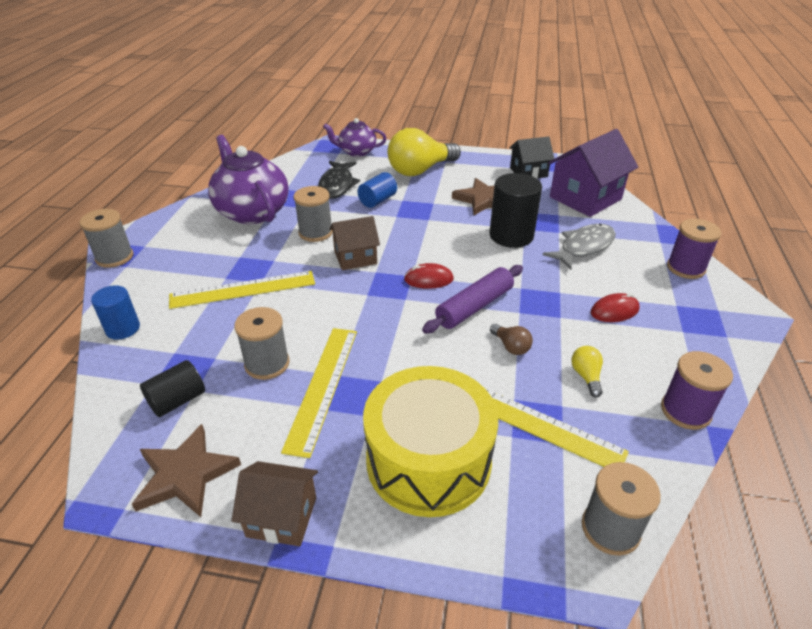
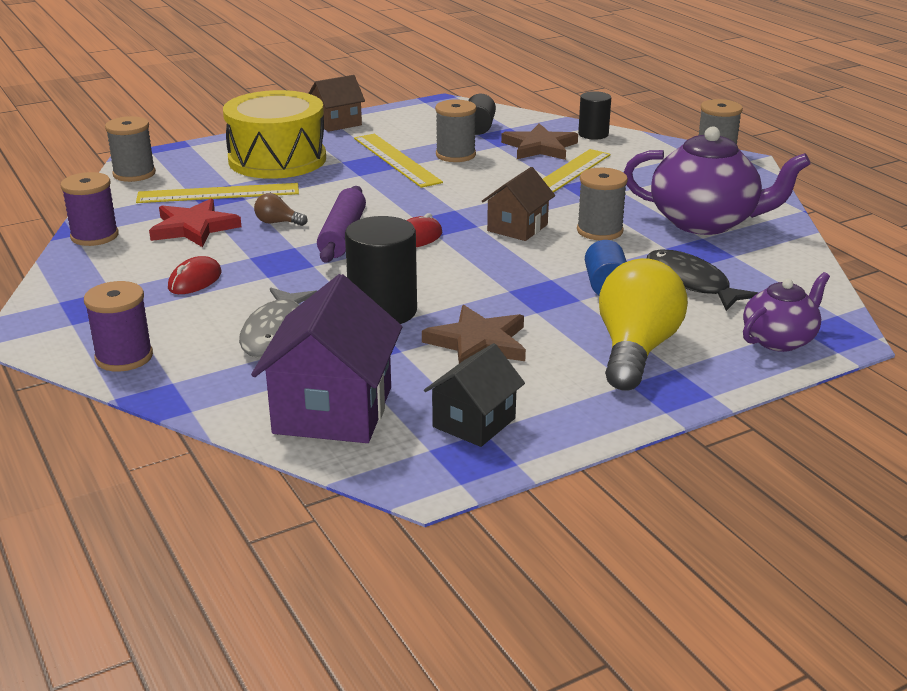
camera: 140 degrees right, 10 degrees down
blue cylinder [91,285,140,340] -> black cylinder [578,91,611,140]
brown star [132,424,241,517] -> brown star moved to [501,123,578,160]
yellow light bulb [571,346,603,398] -> red star [149,199,242,247]

